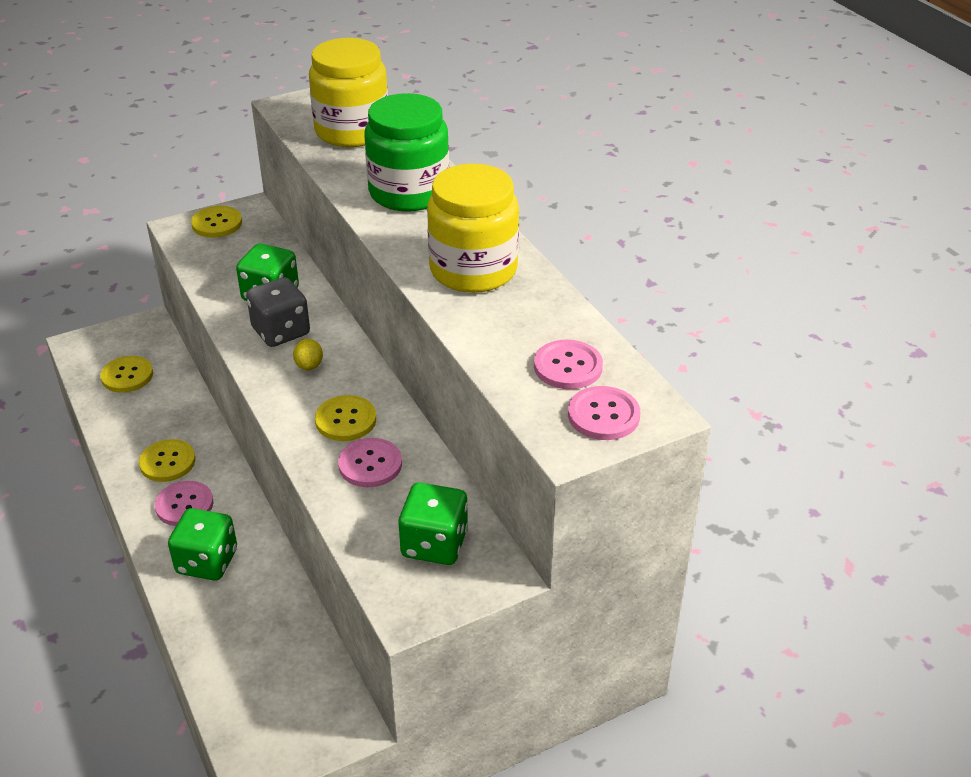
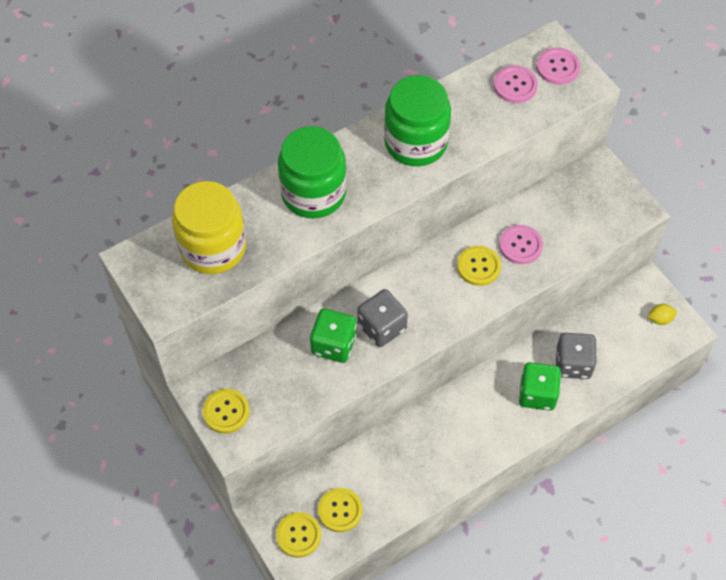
camera: 95 degrees left, 20 degrees up
yellow button [139,439,196,482] -> yellow button moved to [276,512,321,558]
pink button [155,481,213,526] -> none
yellow lemon [293,339,323,370] -> yellow lemon moved to [648,304,677,325]
green dice [399,482,468,565] -> none
yellow jar [427,164,519,293] -> green jar [384,75,451,166]
none -> grey dice [556,333,597,379]

